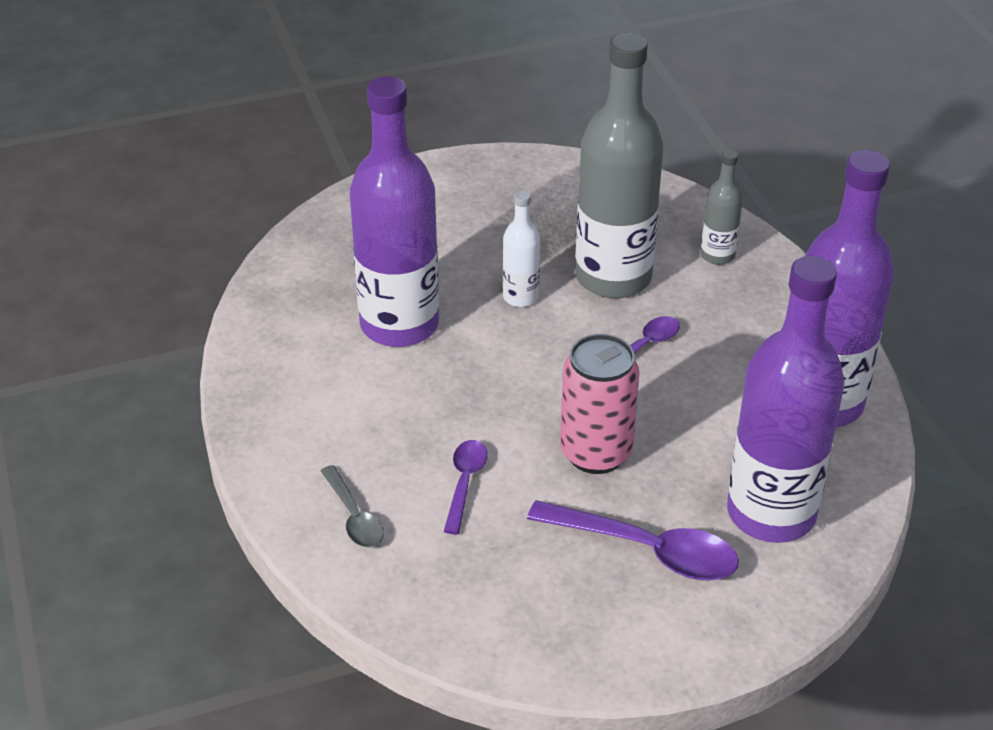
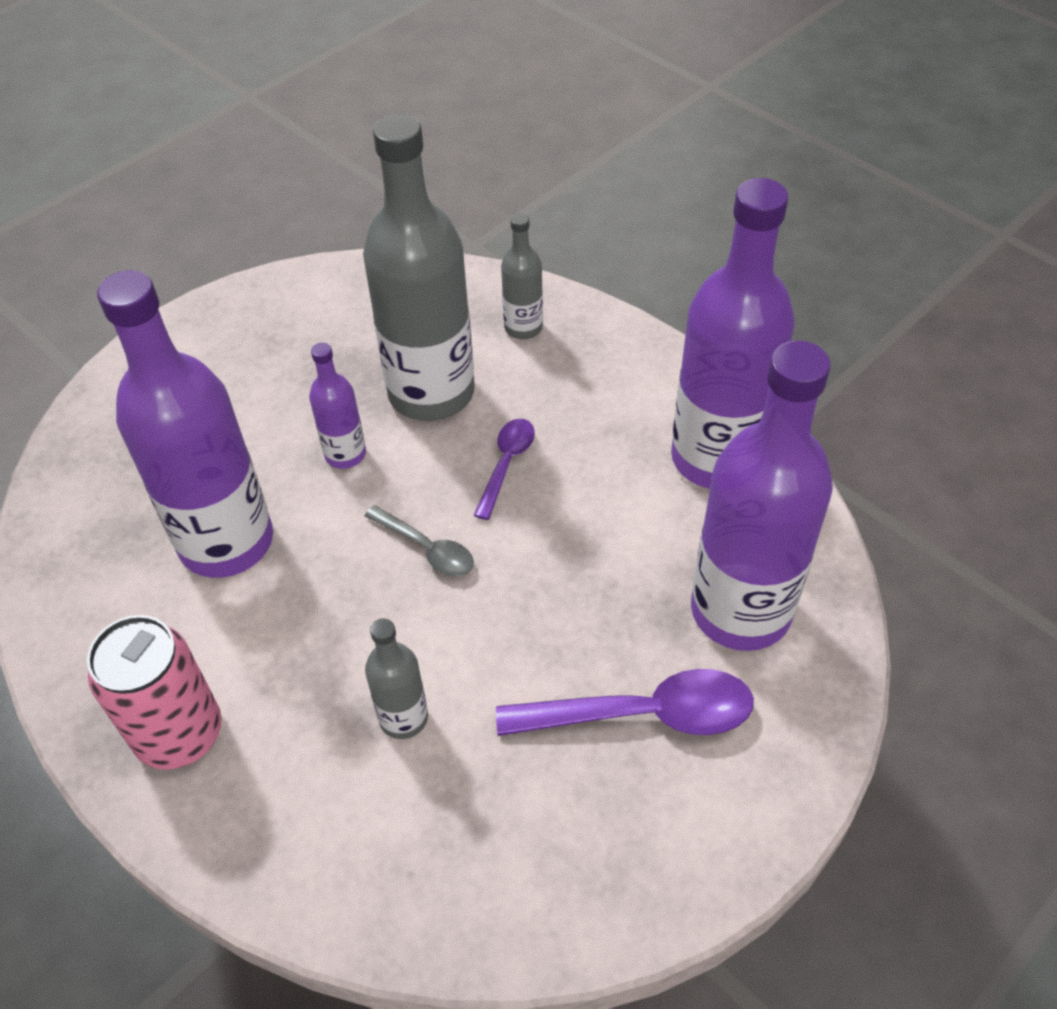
camera: 25 degrees left, 10 degrees up
grey spoon [321,465,384,548] -> grey spoon moved to [365,505,474,576]
purple spoon [444,440,488,534] -> grey bottle [365,618,428,739]
white bottle [503,190,540,307] -> purple bottle [309,342,366,469]
pink can [560,334,640,474] -> pink can moved to [87,615,222,770]

